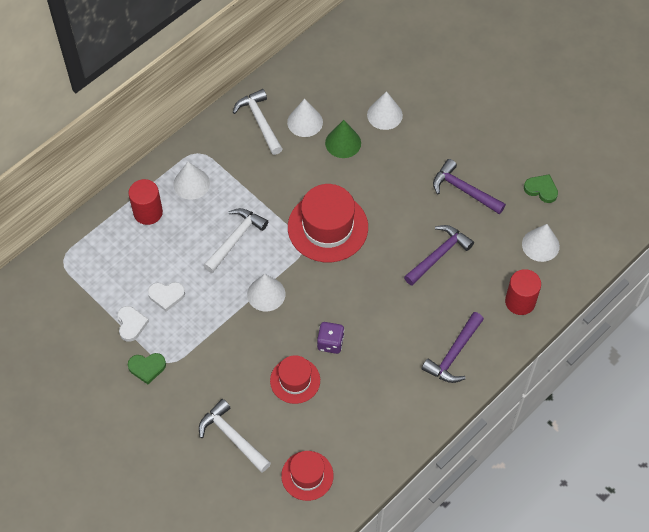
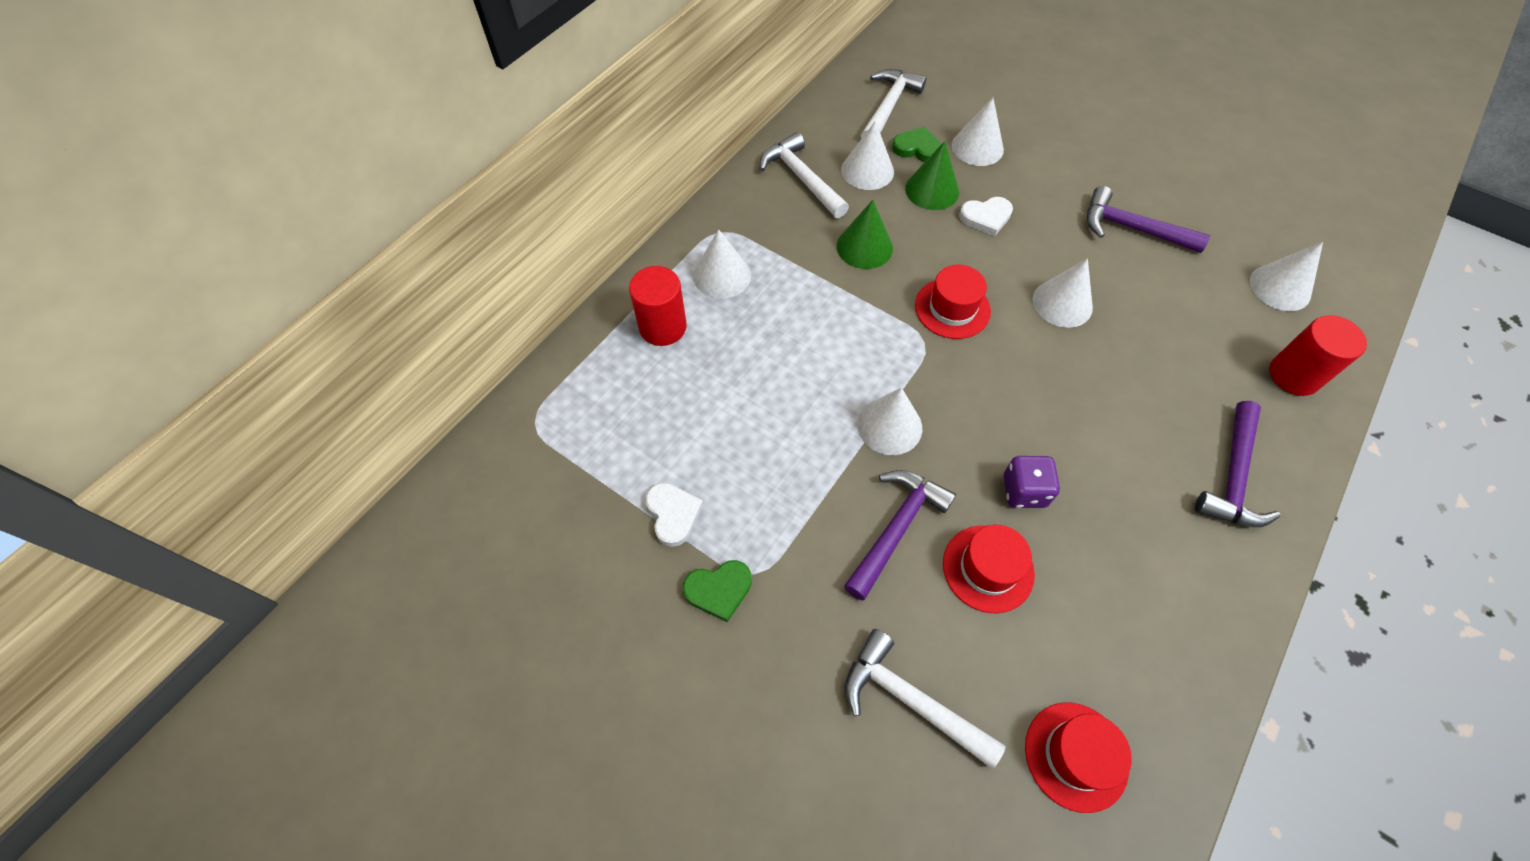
camera: 10 degrees left, 0 degrees up
white heart [148,282,185,311] -> white heart moved to [959,197,1013,236]
white hammer [203,208,268,273] -> white hammer moved to [861,69,927,139]
red hat [288,184,368,262] -> red hat [915,265,991,339], size x0.58
purple hammer [404,225,474,286] -> purple hammer moved to [844,470,956,600]
green heart [524,174,558,203] -> green heart moved to [892,127,941,162]
none -> green cone [837,200,893,269]
none -> white cone [1033,258,1093,328]

